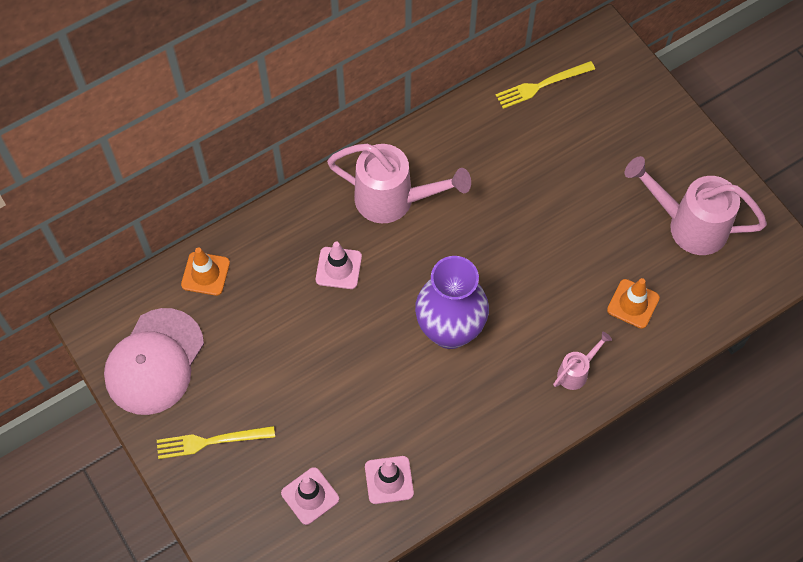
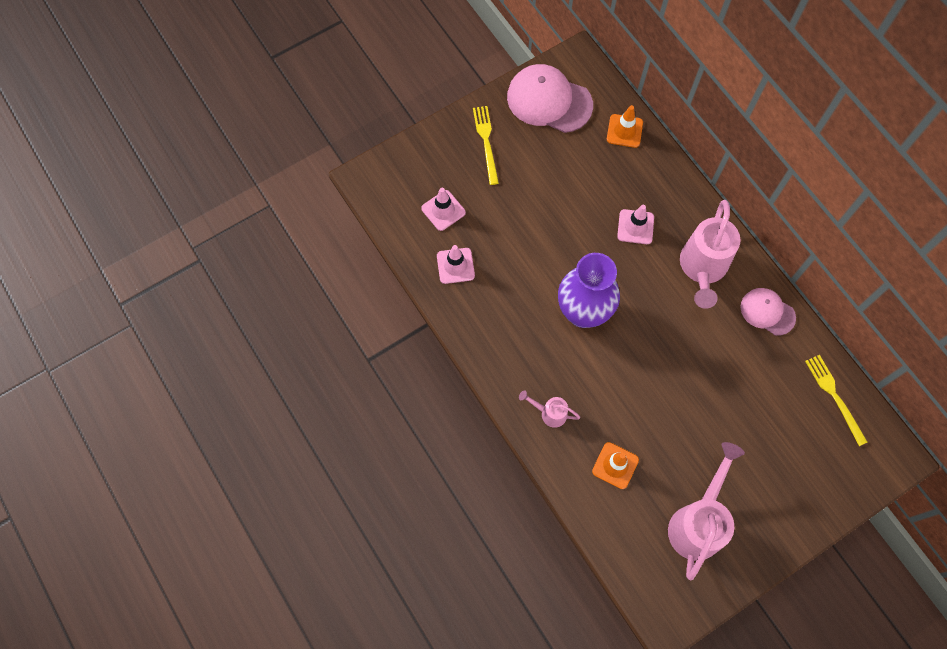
camera: 90 degrees right, 5 degrees up
pink watering can [553,332,612,390] -> pink watering can turned 150 degrees clockwise [519,390,580,428]
none -> pink cap [741,288,796,336]

